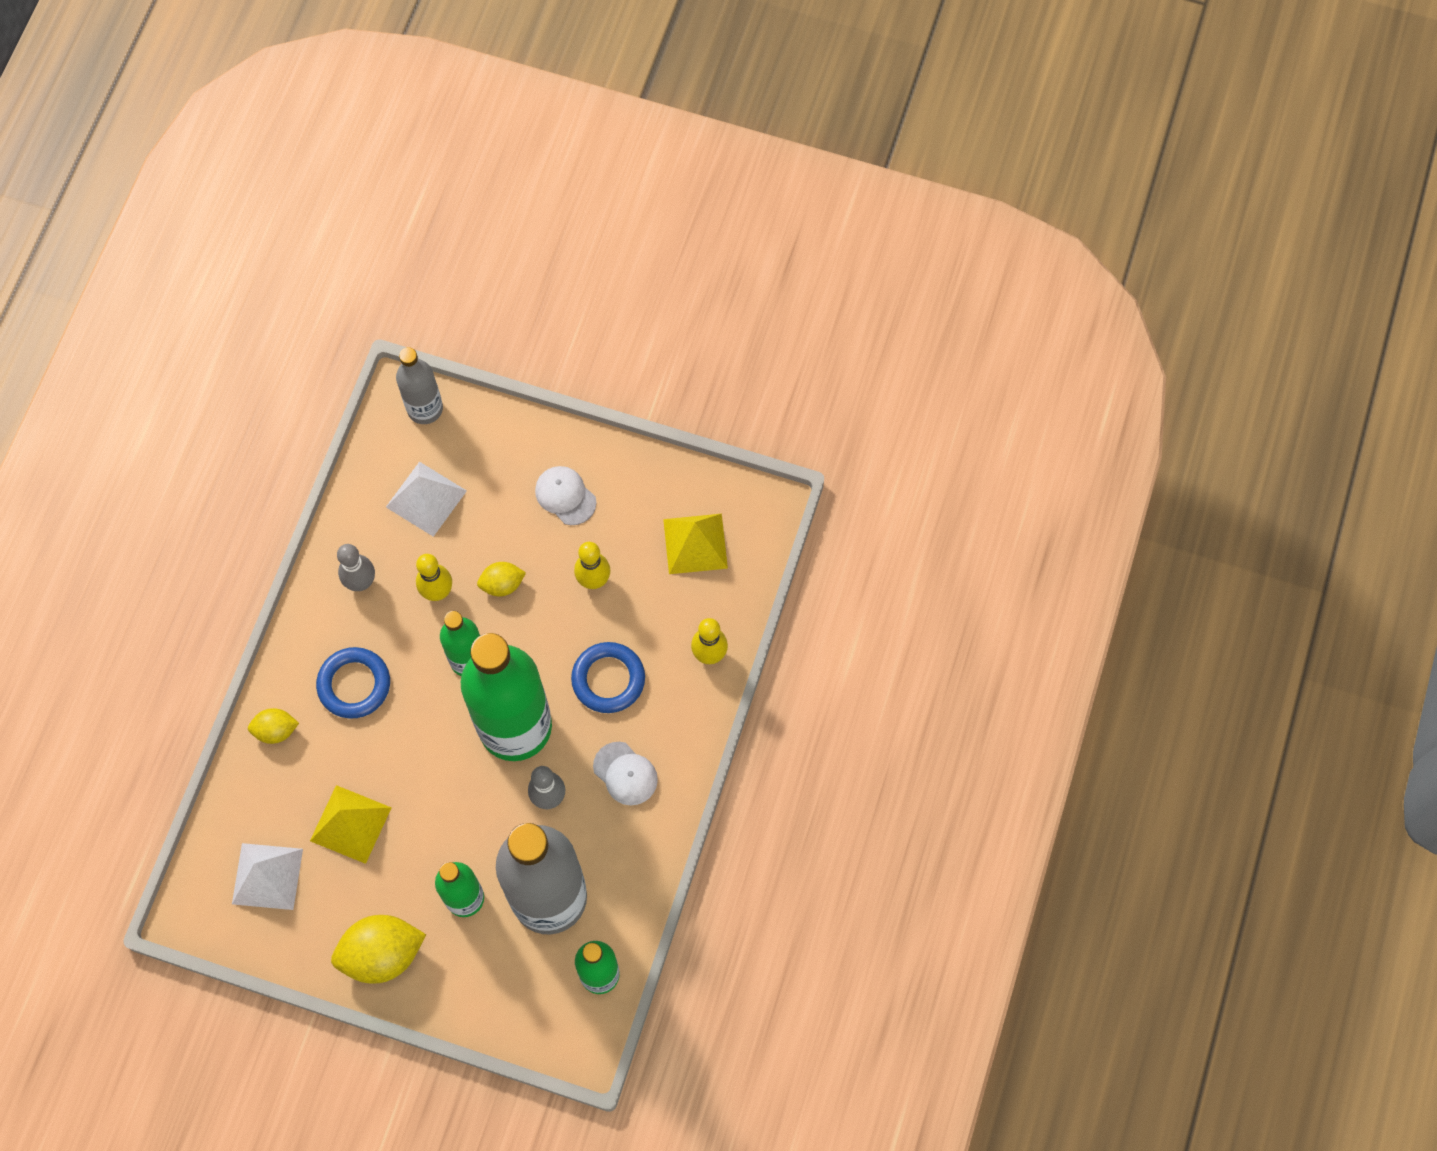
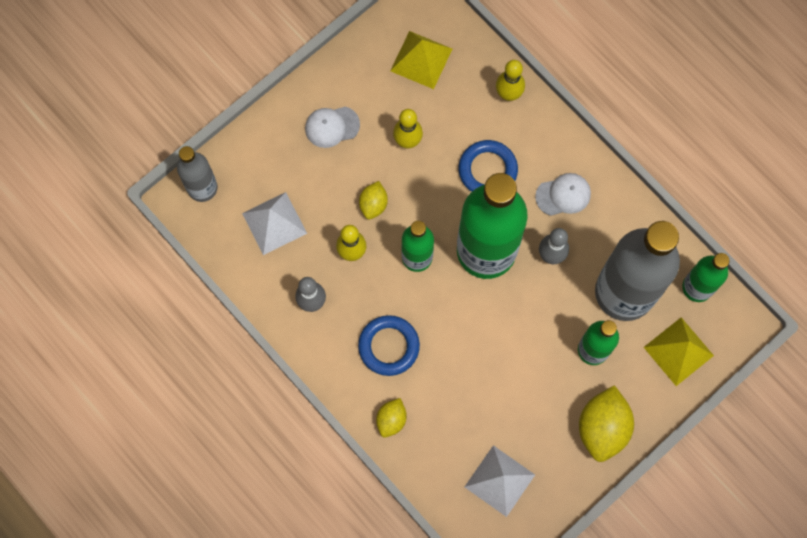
camera: 60 degrees left, 5 degrees up
yellow pyramid [310,785,392,864] -> yellow pyramid moved to [644,317,714,386]

